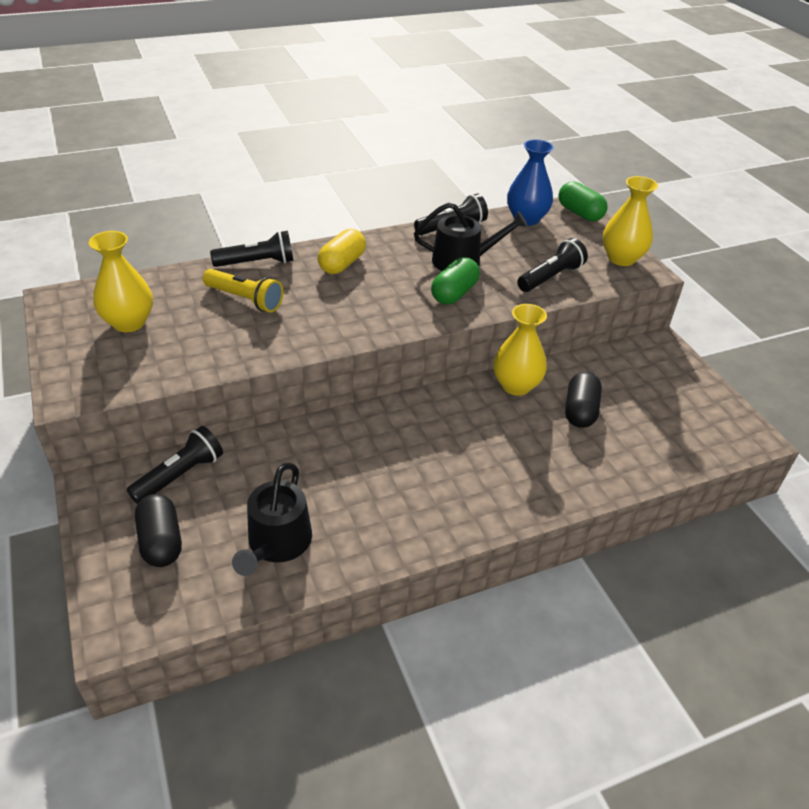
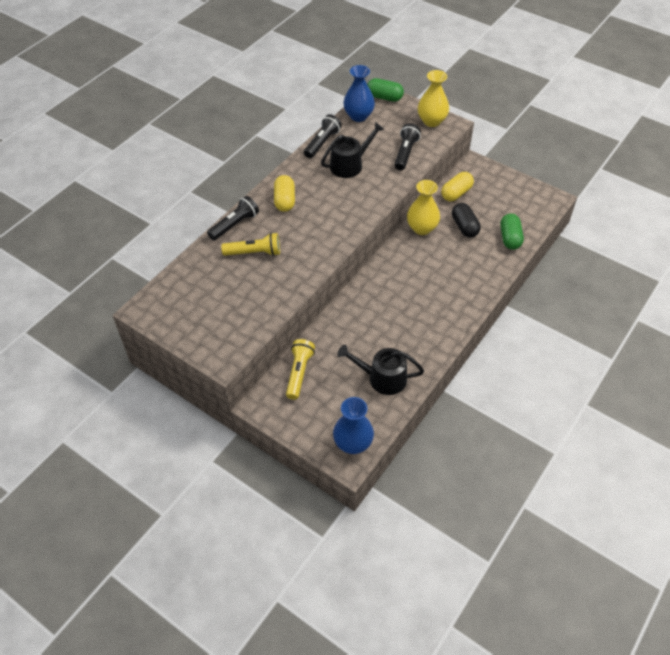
camera: 30 degrees left, 10 degrees up
yellow vase [89,231,153,332] -> none
black flashlight [127,426,223,504] -> yellow flashlight [286,339,315,400]
black capsule [135,494,182,567] -> none
black watering can [232,463,312,576] -> black watering can turned 120 degrees clockwise [337,345,424,395]
green capsule [431,257,480,304] -> green capsule moved to [500,214,524,250]
none -> blue vase [333,397,374,454]
none -> yellow capsule [441,172,474,201]

